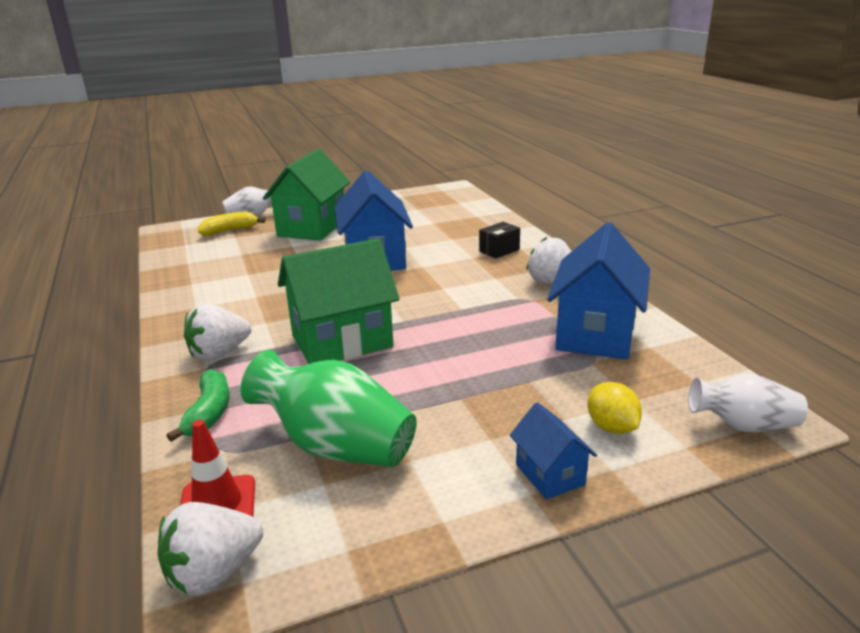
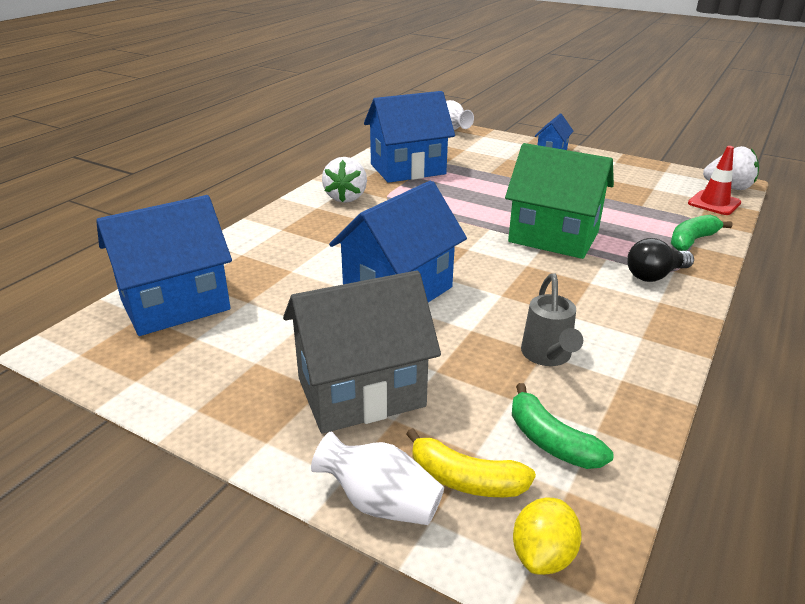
camera: 130 degrees left, 5 degrees up
white strawberry [184,303,251,361] -> black light bulb [627,238,694,282]
green vase [241,350,417,467] -> none
green house [263,149,350,241] -> grey house [283,270,441,433]
black box [479,222,520,259] -> none
yellow lemon [587,382,642,434] -> yellow lemon moved to [513,497,582,575]
none -> blue house [96,195,232,336]
none -> green banana [512,383,614,469]
none -> grey watering can [521,273,583,366]

